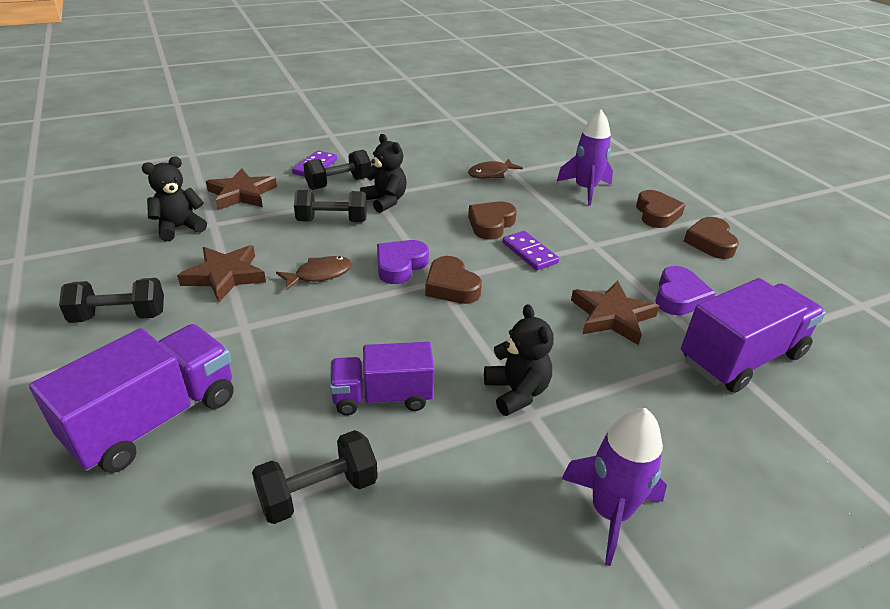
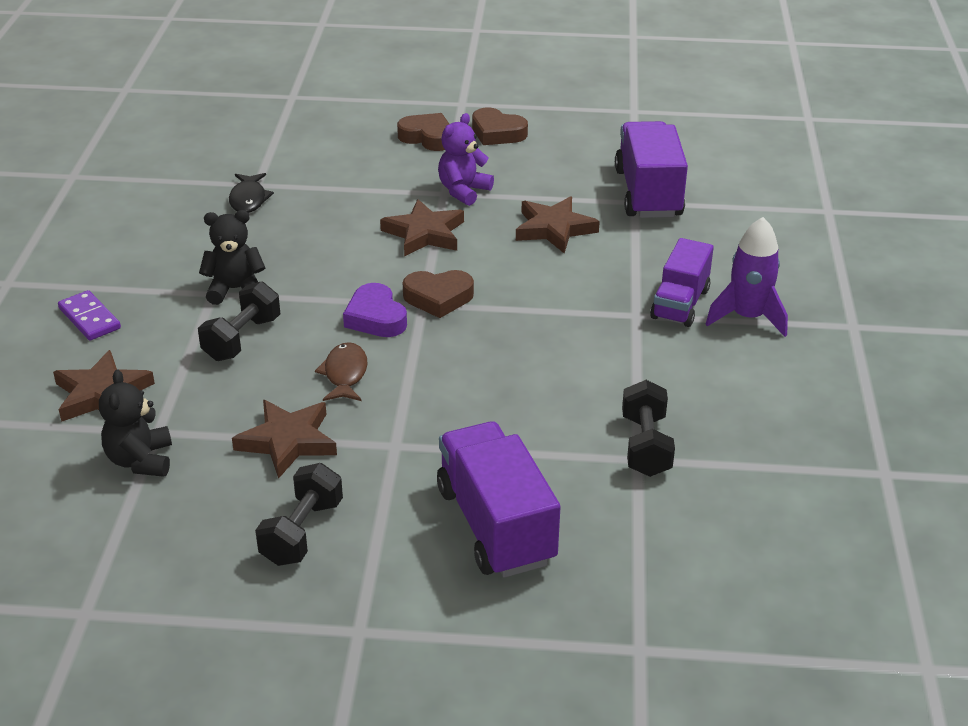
camera: 60 degrees left, 0 degrees up
black dumbbell [304,150,371,190] -> none
purple truck [330,342,434,415] -> purple truck moved to [650,238,714,327]
brown fish [468,158,523,179] -> black fish [229,173,274,213]
brown heart [468,201,517,240] -> none
black teddy bear [484,304,554,416] -> none
purple domino [502,231,559,270] -> brown star [380,199,464,256]
purple rocket [557,110,613,206] -> none
purple heart [655,266,715,315] -> none
none -> purple teddy bear [438,113,494,206]

